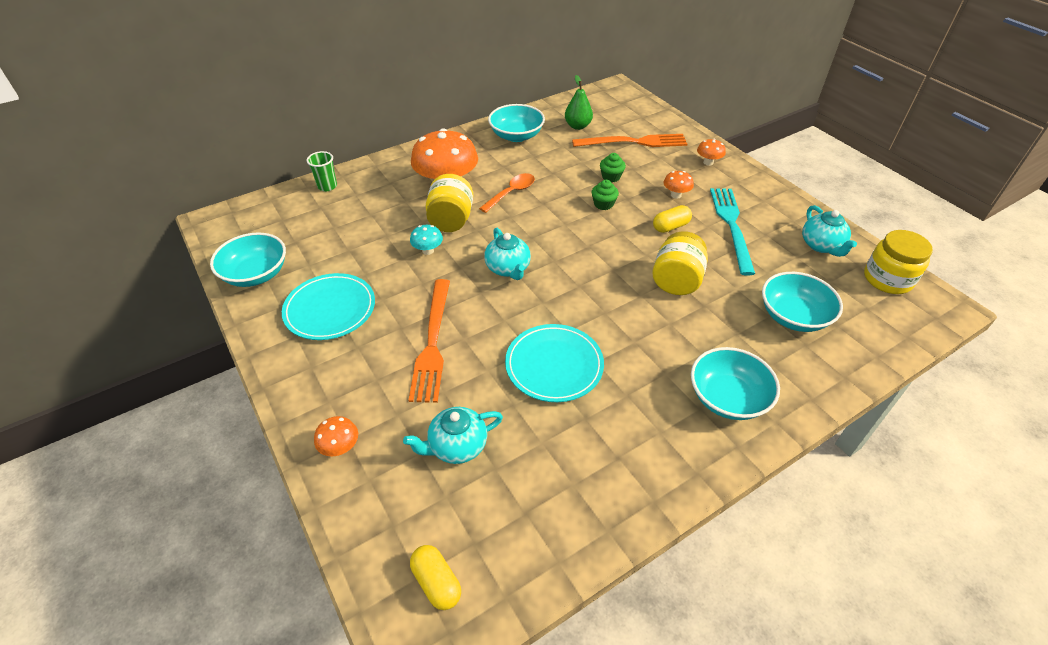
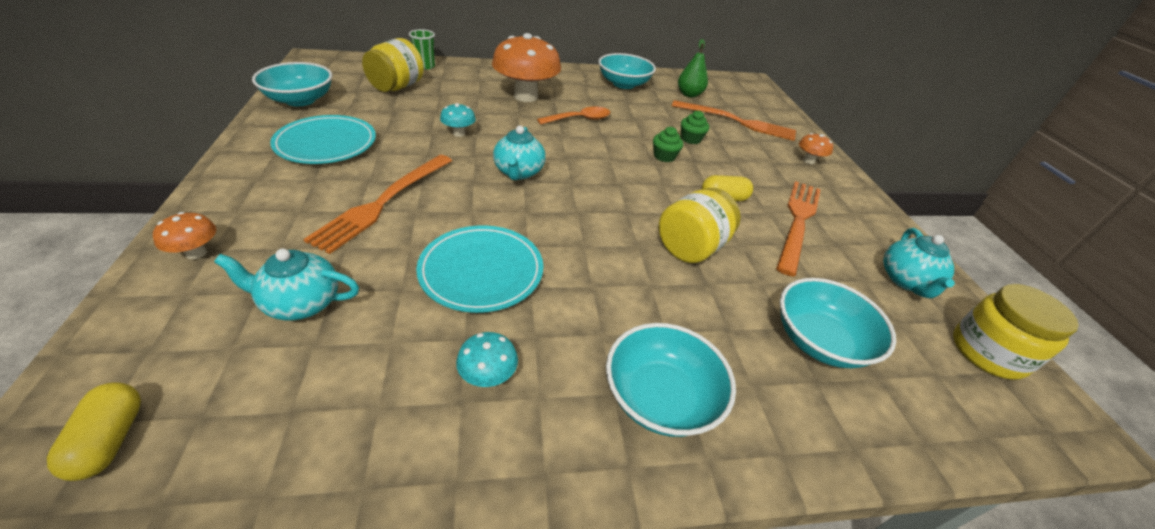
camera: 20 degrees right, 5 degrees down
yellow jar [426,174,473,232] -> yellow jar moved to [362,38,424,92]
orange mushroom [664,171,694,199] -> none
turquoise fork [710,188,755,275] -> orange fork [776,181,821,277]
none -> turquoise mushroom [456,332,518,387]

